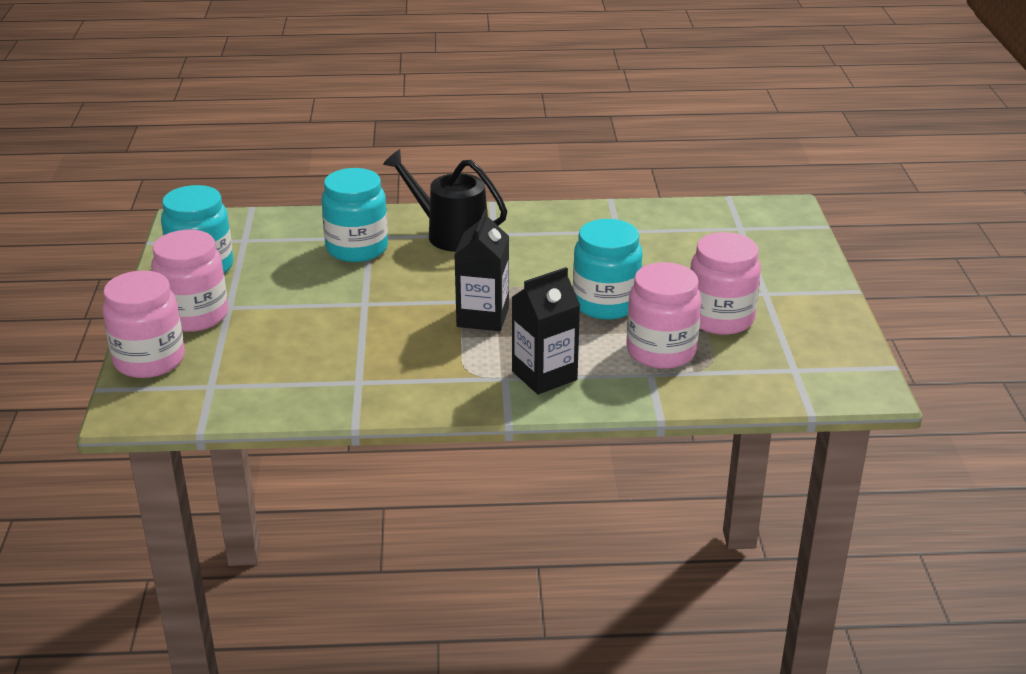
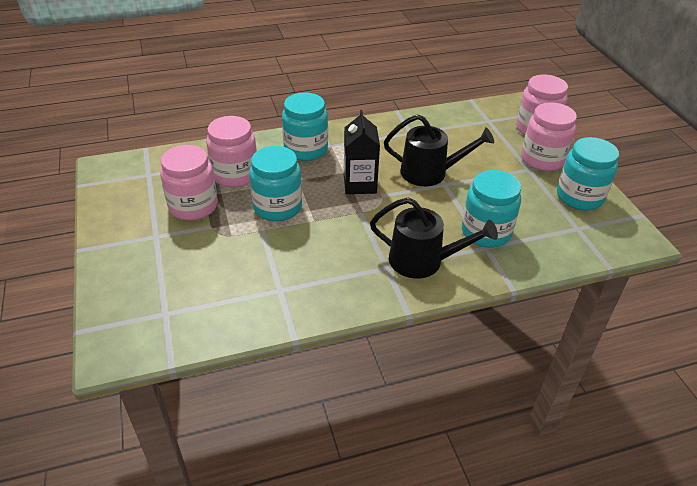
camera: 165 degrees right, 10 degrees up
black carton [512,267,580,395] -> turquoise jar [282,92,328,161]
none -> black watering can [384,114,494,186]

